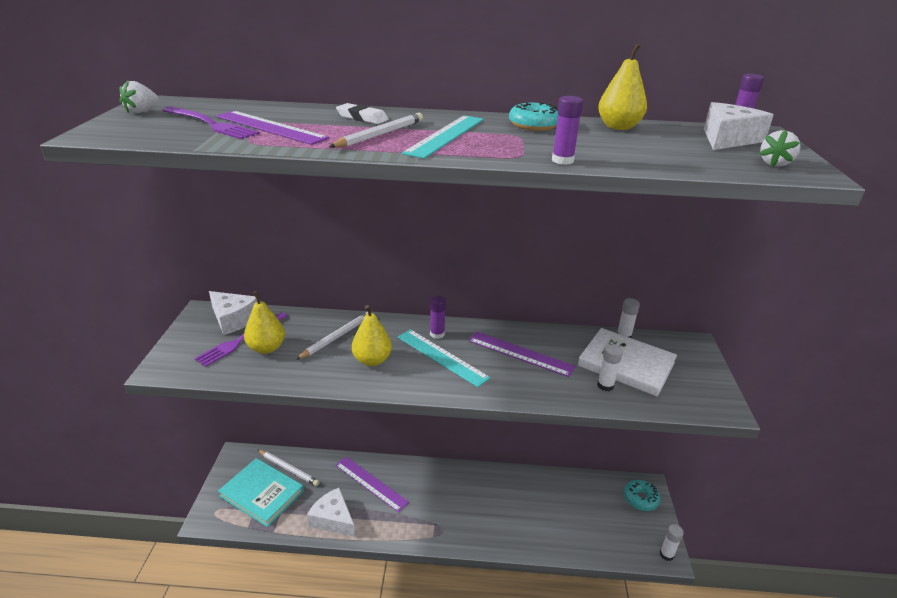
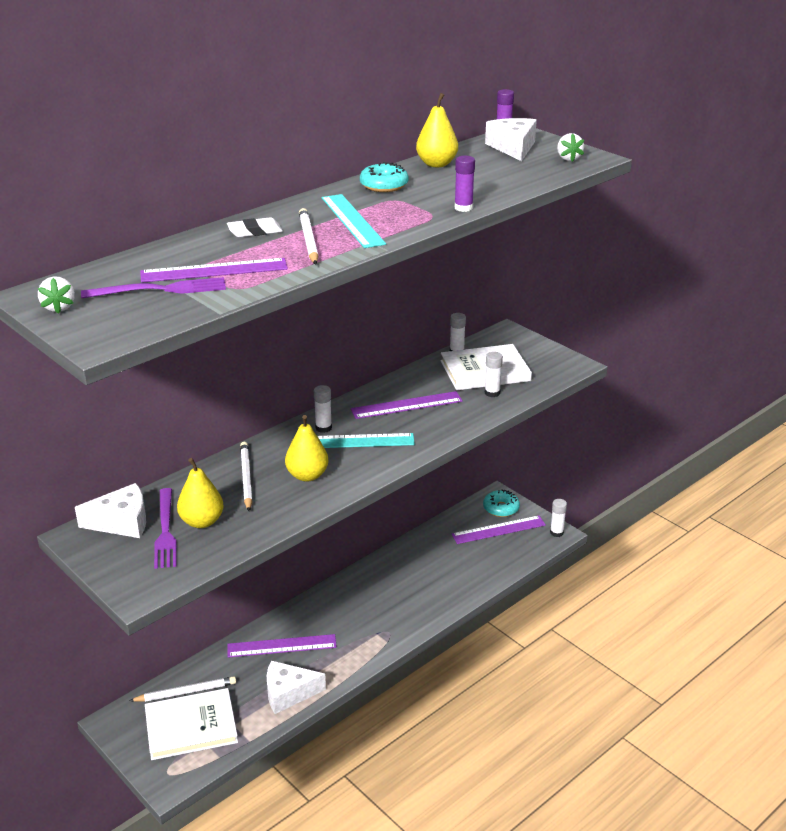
camera: 45 degrees left, 0 degrees up
turquoise book [218,458,304,527] -> white book [145,688,238,760]
purple glue stick [430,296,446,339] -> white glue stick [314,385,332,433]
none -> purple ruler [452,516,546,544]

